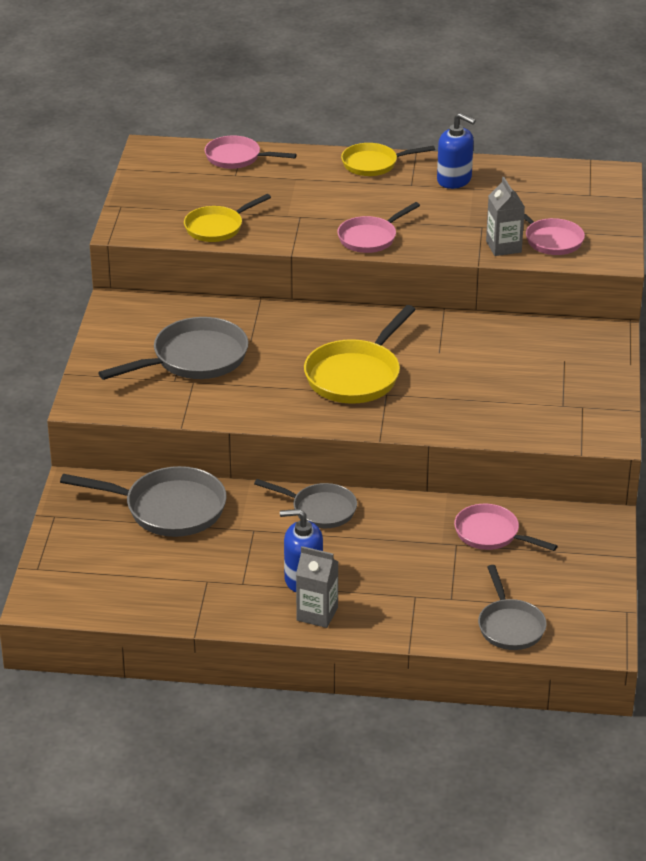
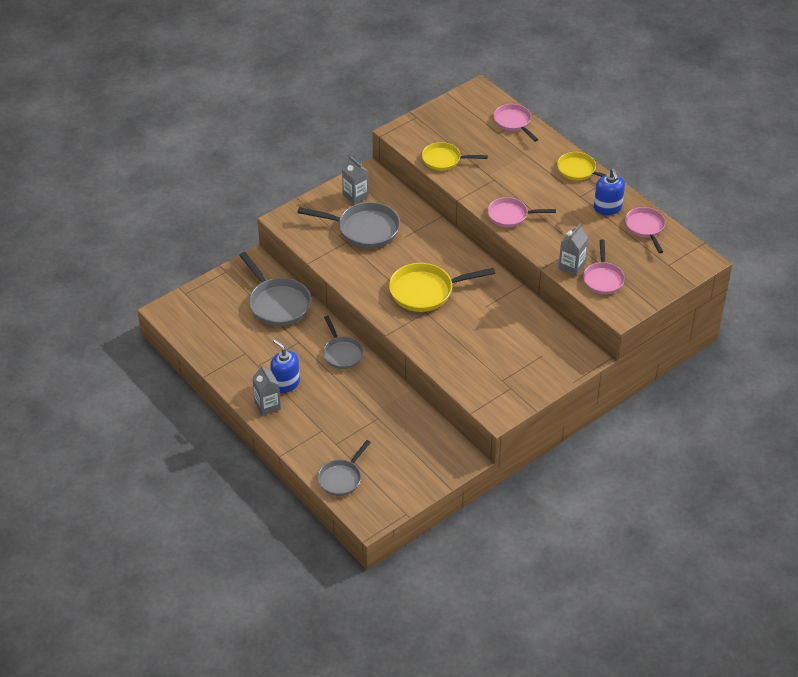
camera: 45 degrees right, 10 degrees up
pink pan [454,504,557,551] -> pink pan moved to [625,207,666,253]
none -> grey carton [342,155,369,205]

